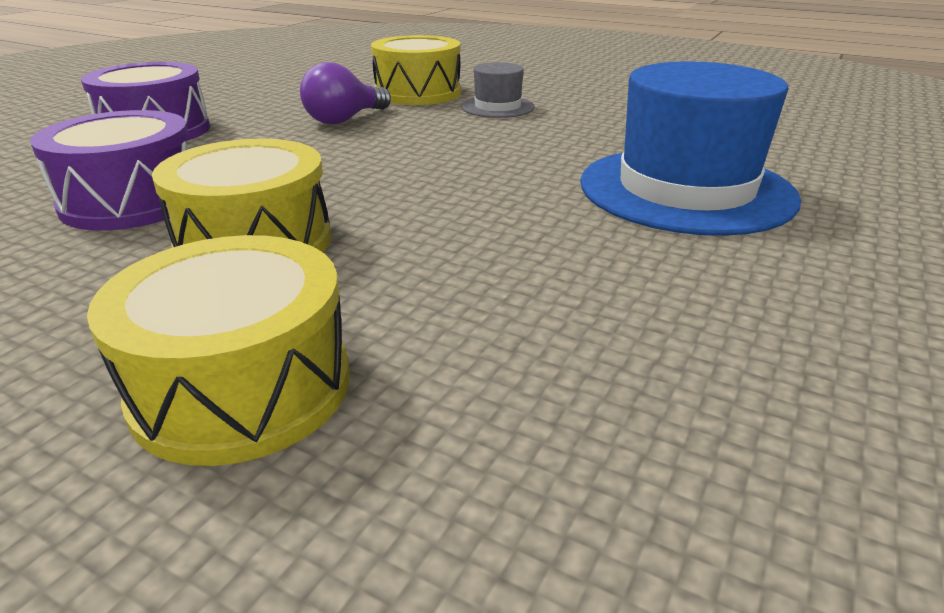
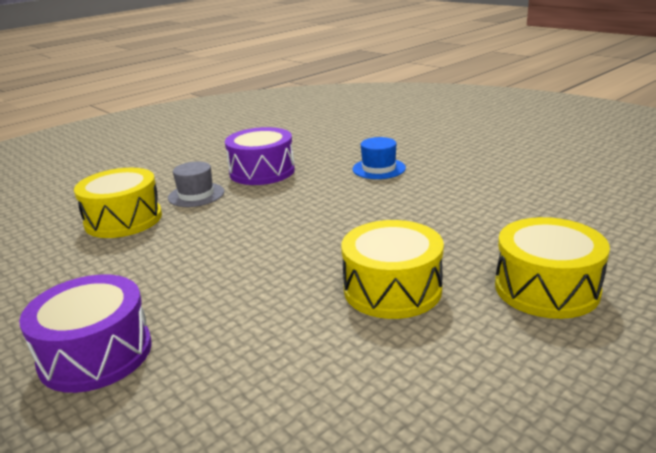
camera: 70 degrees left, 5 degrees down
purple drum [30,110,189,230] -> purple drum moved to [225,127,295,185]
purple light bulb [300,62,391,124] -> none
blue hat [580,61,801,236] -> blue hat [352,137,406,179], size x0.49

